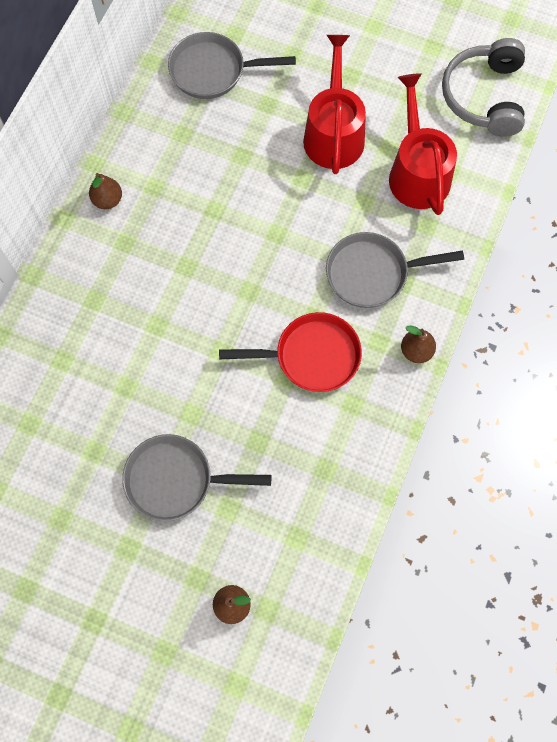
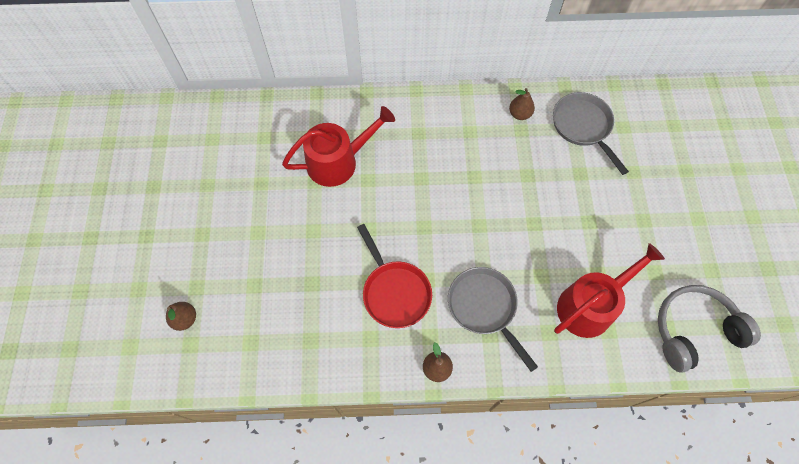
camera: 65 degrees right, 5 degrees down
brown pear [89,173,122,209] -> brown pear moved to [509,88,535,120]
grey pan [122,434,271,521] -> none
red watering can [303,35,366,174] -> red watering can moved to [282,106,395,187]

